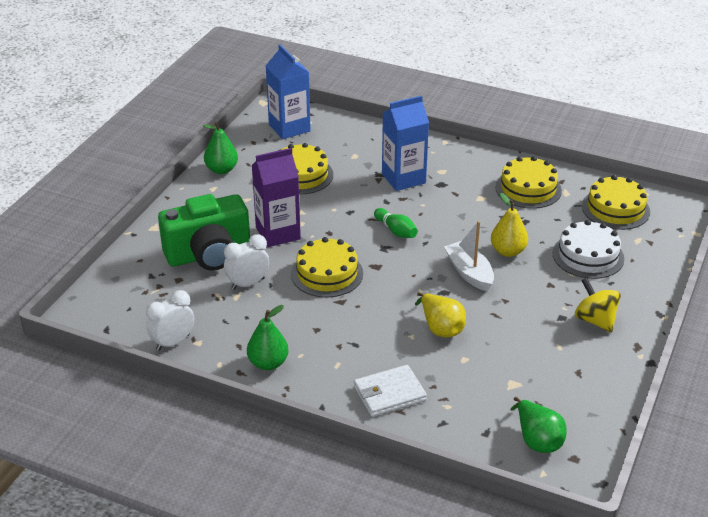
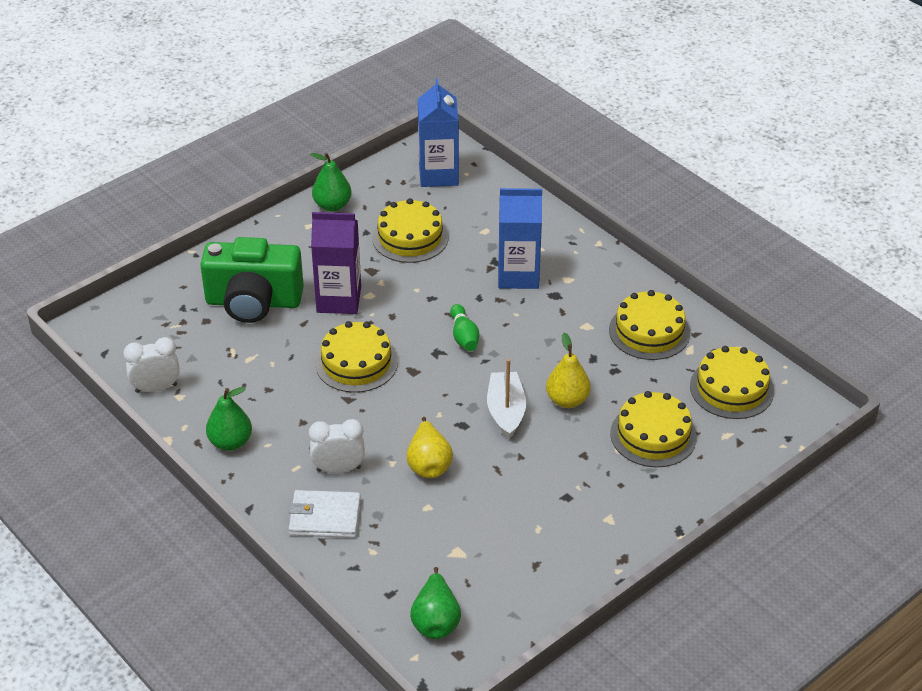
camera: 25 degrees right, 5 degrees up
white clock [224,234,270,290] -> white clock moved to [309,419,365,473]
white cake [553,220,624,279] -> yellow cake [610,391,697,467]
yellow spinning top [575,278,621,332] -> none

